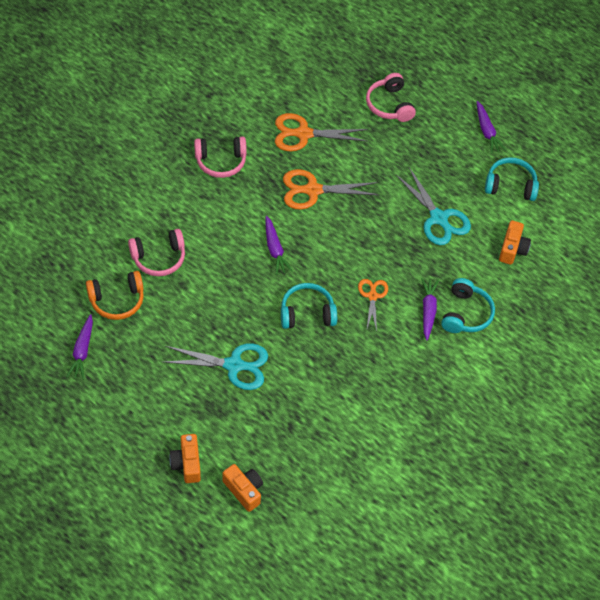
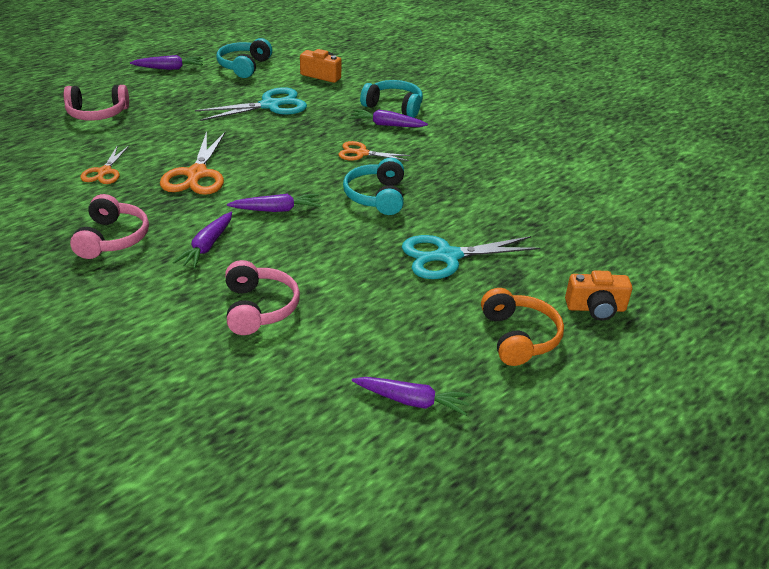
camera: 80 degrees left, 20 degrees down
orange headphones [86,271,144,320] -> orange headphones moved to [481,288,564,366]
turquoise scissors [164,343,268,390] -> turquoise scissors turned 120 degrees counterclockwise [402,235,540,279]
orange camera [223,464,263,512] -> none
orange scissors [275,113,368,152] -> orange scissors [80,145,129,184], size x0.61
none -> purple carrot [173,212,232,269]

